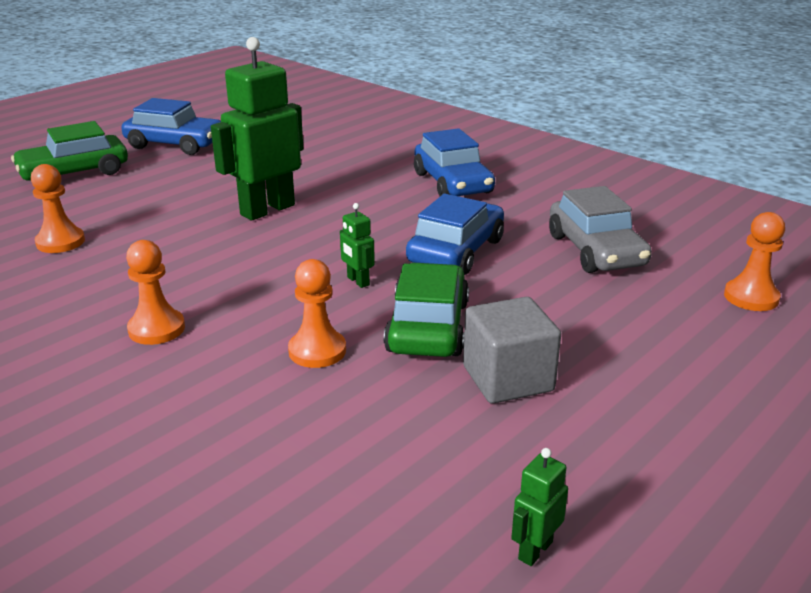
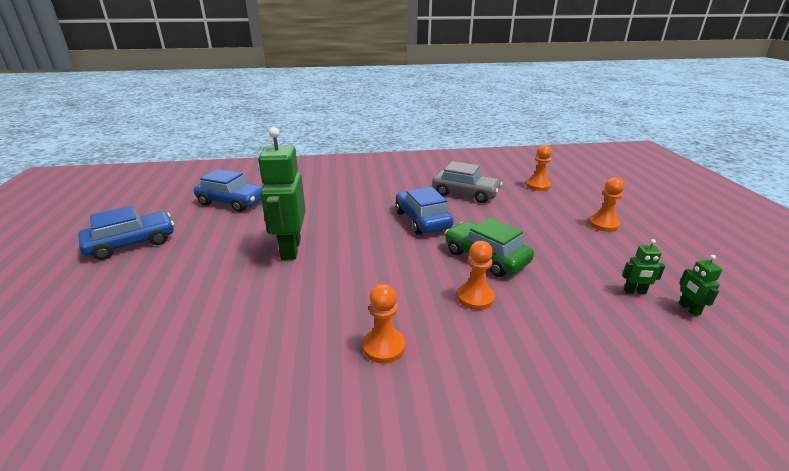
camera: 50 degrees left, 0 degrees up
green car [11,121,128,181] -> none
orange pawn [31,164,85,253] -> orange pawn moved to [589,177,624,232]
green robot [340,203,375,288] -> green robot moved to [622,239,665,294]
blue car [414,128,495,196] -> blue car moved to [194,169,263,212]
grey cube [463,297,561,404] -> none

